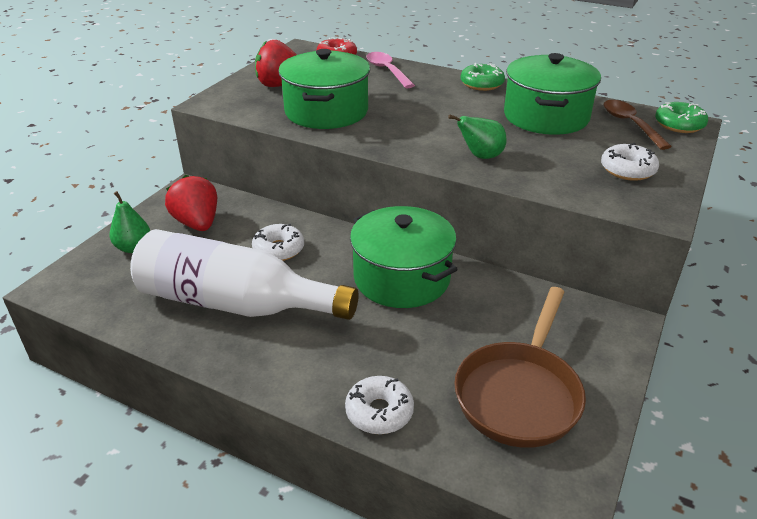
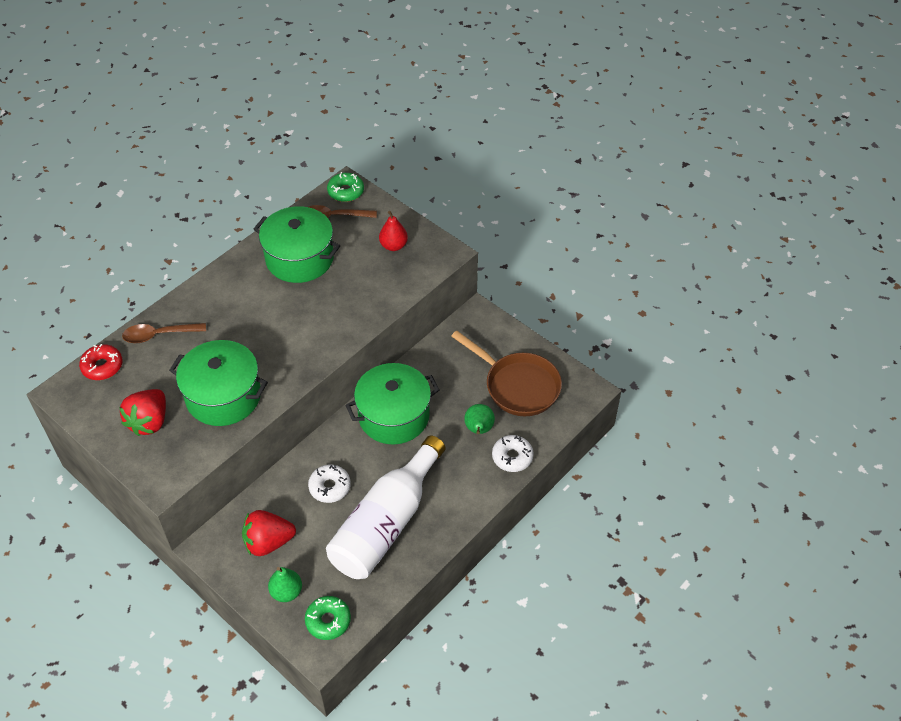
camera: 75 degrees left, 15 degrees up
pink spoon [366,52,415,88] -> brown spoon [122,323,206,343]
green pear [448,114,507,159] -> green pear moved to [464,404,495,434]
green donut [461,63,505,91] -> green donut moved to [305,596,351,640]
white donut [601,143,659,181] -> red pear [379,211,408,251]

